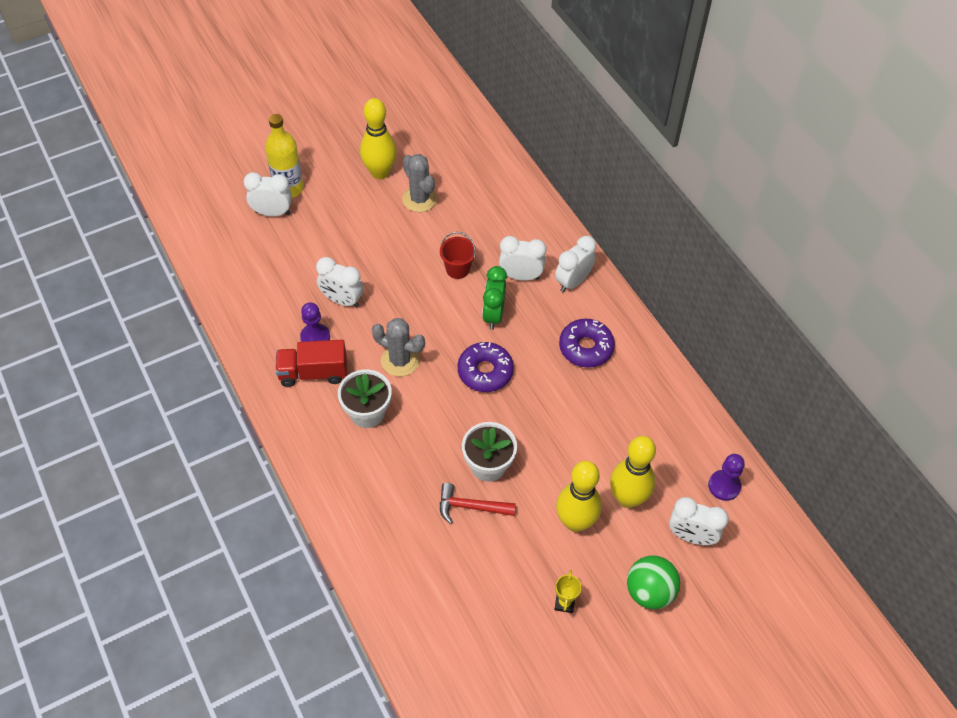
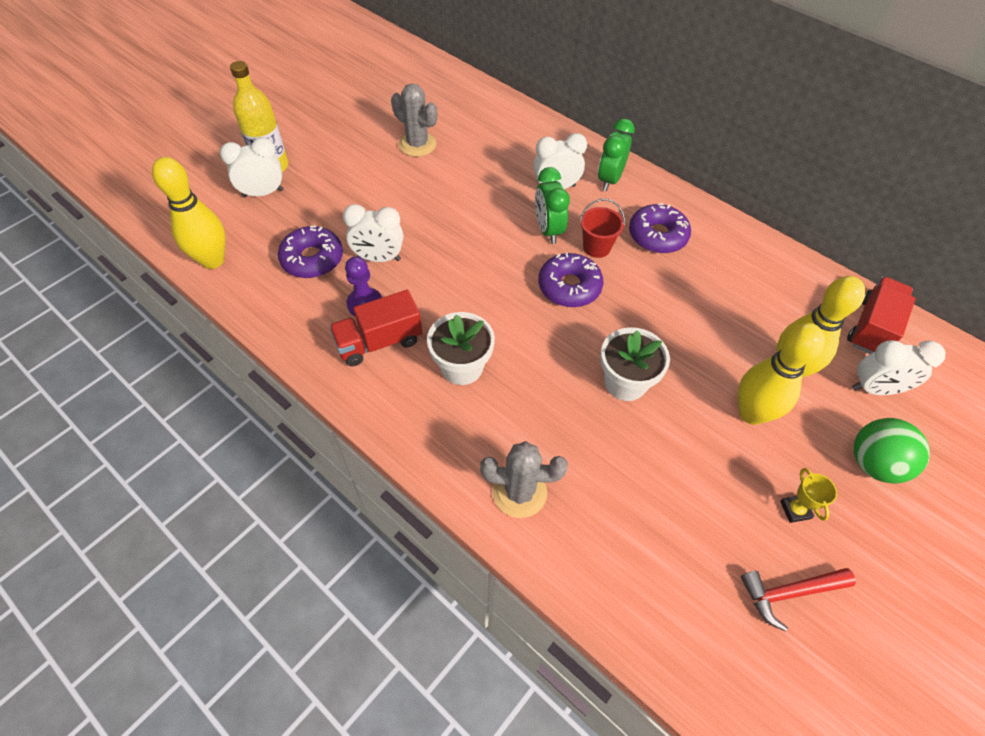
camera: 20 degrees left, 0 degrees up
yellow bowling pin [360,98,397,179] -> yellow bowling pin moved to [152,157,226,269]
grey cactus [372,318,425,377] -> grey cactus moved to [480,441,568,518]
red bucket [440,232,476,279] -> red bucket moved to [580,199,625,258]
red hammer [440,483,516,524] -> red hammer moved to [741,568,856,632]
white clock [555,236,596,292] -> green clock [598,119,635,191]
purple pawn [708,454,745,501] -> red truck [847,276,915,354]
none -> purple donut [278,225,343,278]

